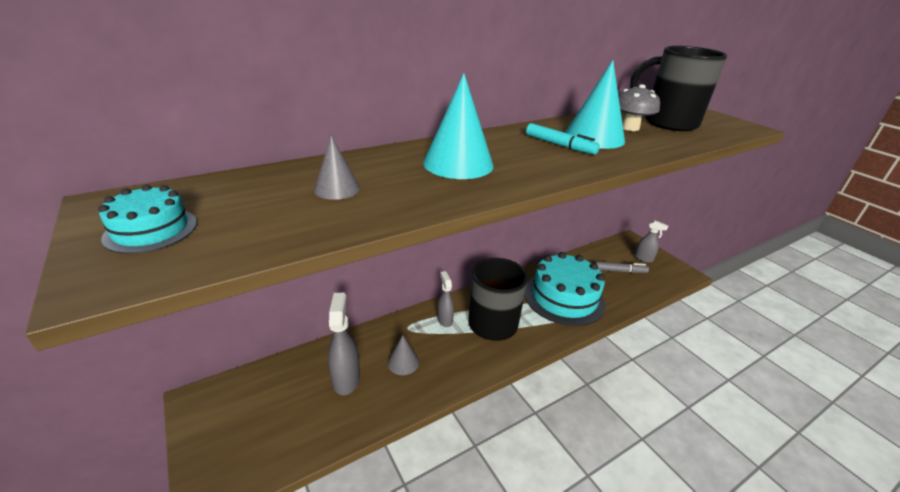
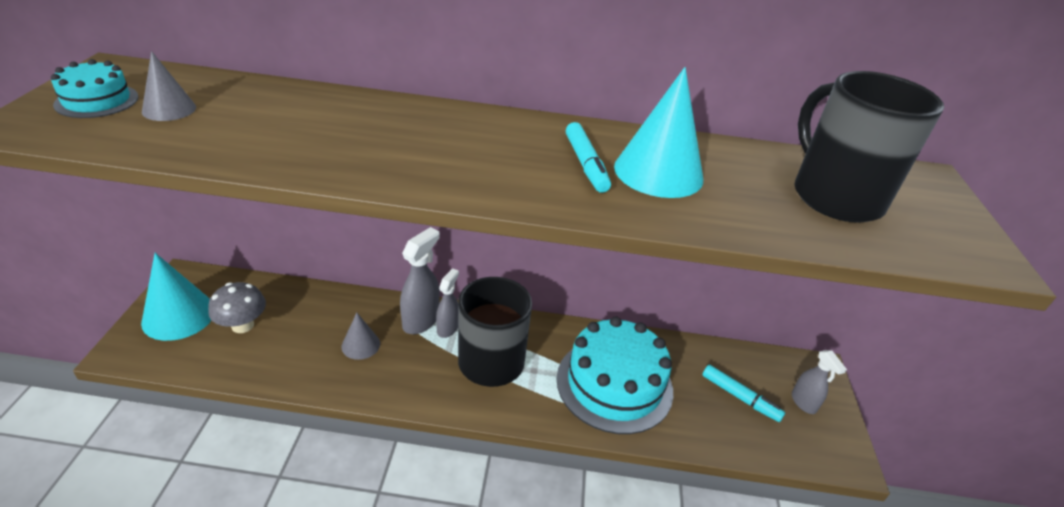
camera: 35 degrees right, 5 degrees up
grey cone [314,136,360,200] -> grey cone moved to [142,51,196,121]
grey spray bottle [328,293,360,395] -> grey spray bottle moved to [400,227,440,334]
turquoise cone [423,73,494,179] -> turquoise cone moved to [141,253,212,341]
grey marker [595,261,649,273] -> turquoise marker [702,365,785,422]
grey mushroom [618,84,660,131] -> grey mushroom moved to [208,282,266,333]

